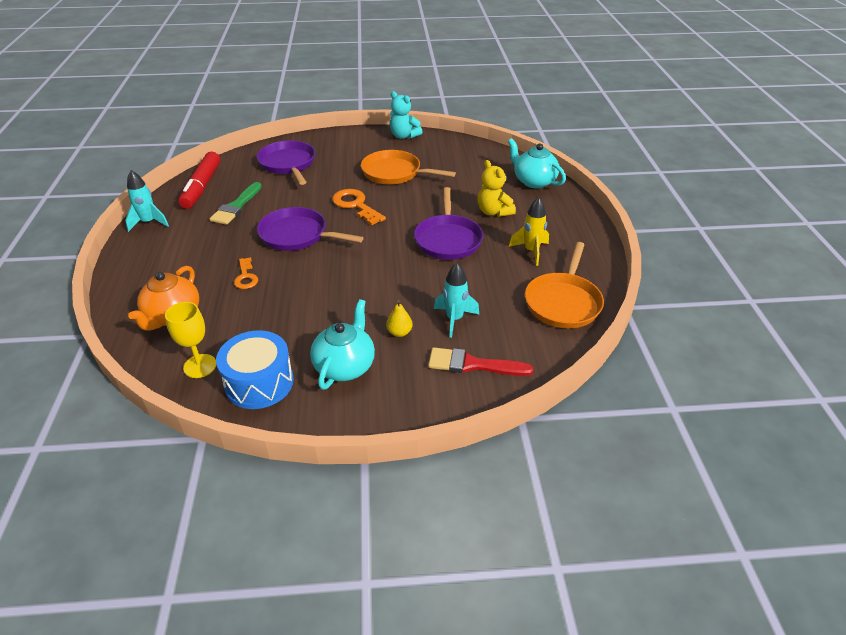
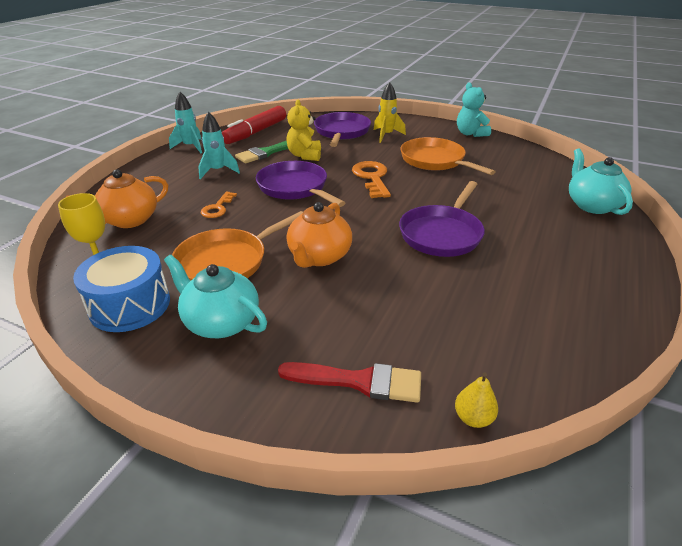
camera: 30 degrees right, 5 degrees down
turquoise teapot [310,299,375,390] -> turquoise teapot turned 105 degrees counterclockwise [164,255,267,338]
yellow pear [386,300,413,337] -> yellow pear moved to [455,373,498,428]
red brush [428,347,533,376] -> red brush turned 150 degrees clockwise [278,362,421,403]
turquoise rocket [434,263,479,338] -> turquoise rocket moved to [198,112,240,179]
yellow teddy bear [477,160,516,217] -> yellow teddy bear moved to [286,100,321,161]
yellow rocket [509,197,549,266] -> yellow rocket moved to [374,82,406,143]
orange pan [525,242,604,328] -> orange pan moved to [172,211,303,281]
none -> orange teapot [287,202,352,268]

